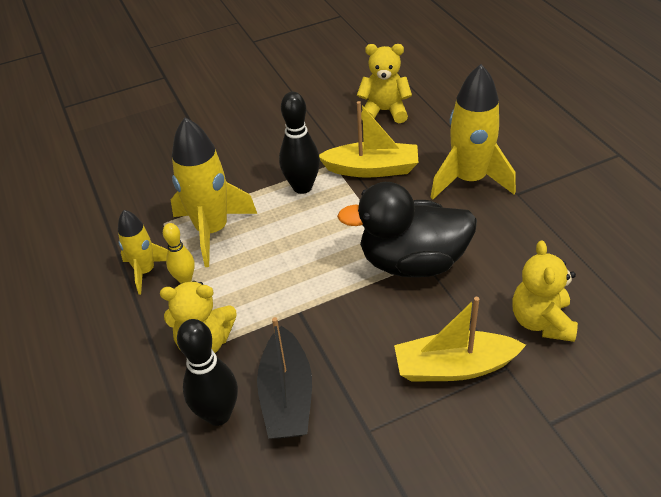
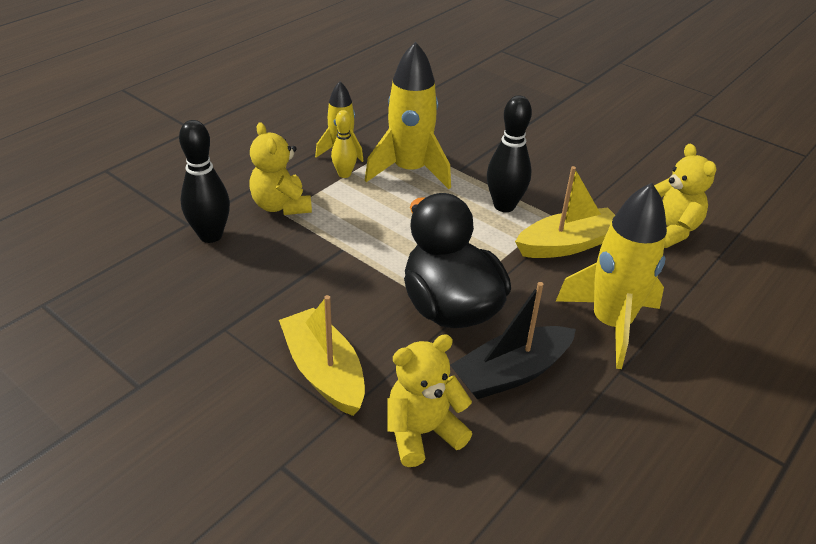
camera: 60 degrees right, 5 degrees down
black boat [257,317,312,439] -> black boat moved to [450,282,576,399]
yellow boat [319,101,419,178] -> yellow boat turned 90 degrees counterclockwise [515,166,615,258]

